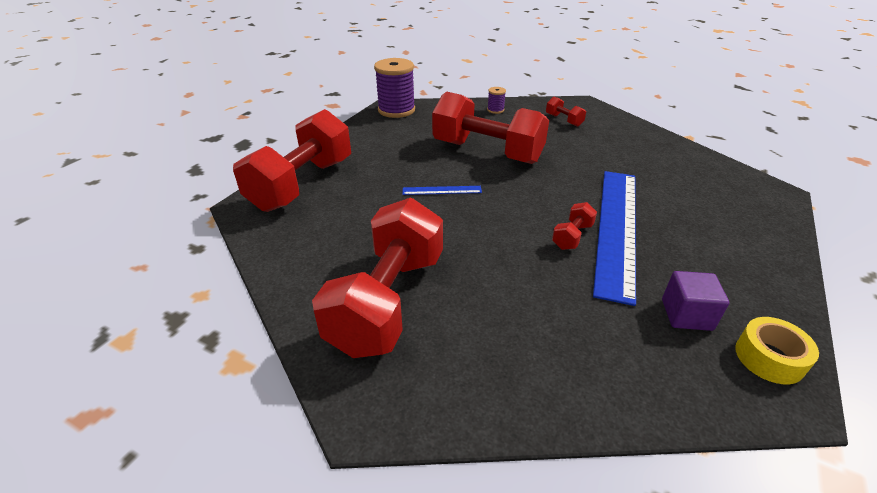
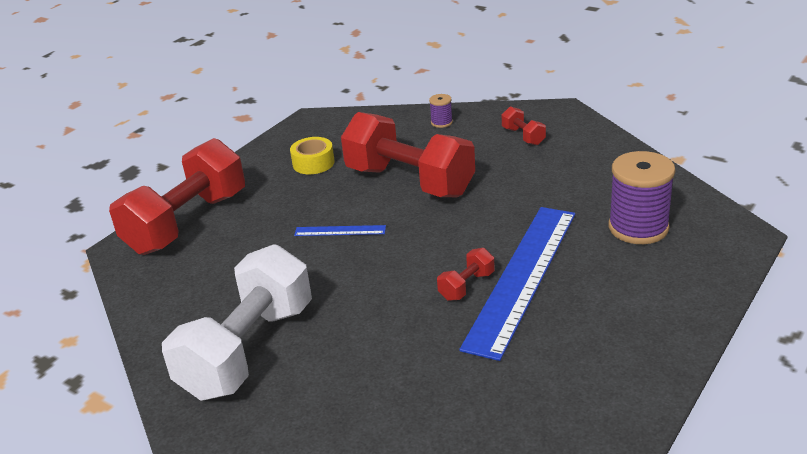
camera: 10 degrees right, 5 degrees down
red dumbbell [312,197,443,358] -> white dumbbell [162,244,312,401]
purple spool [374,58,415,118] -> purple spool moved to [609,151,675,244]
purple cube [662,271,729,331] -> none
yellow tape [735,317,819,384] -> yellow tape moved to [290,137,335,174]

